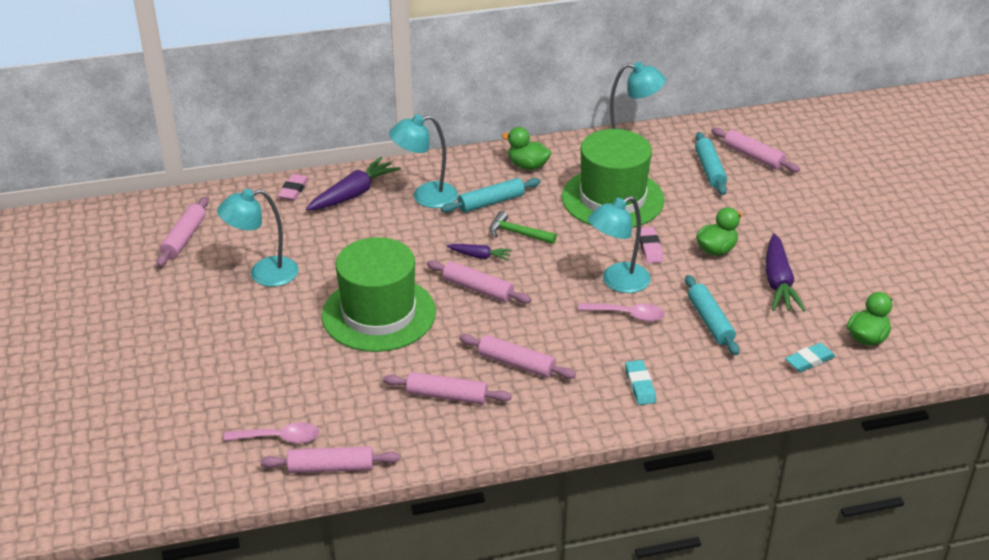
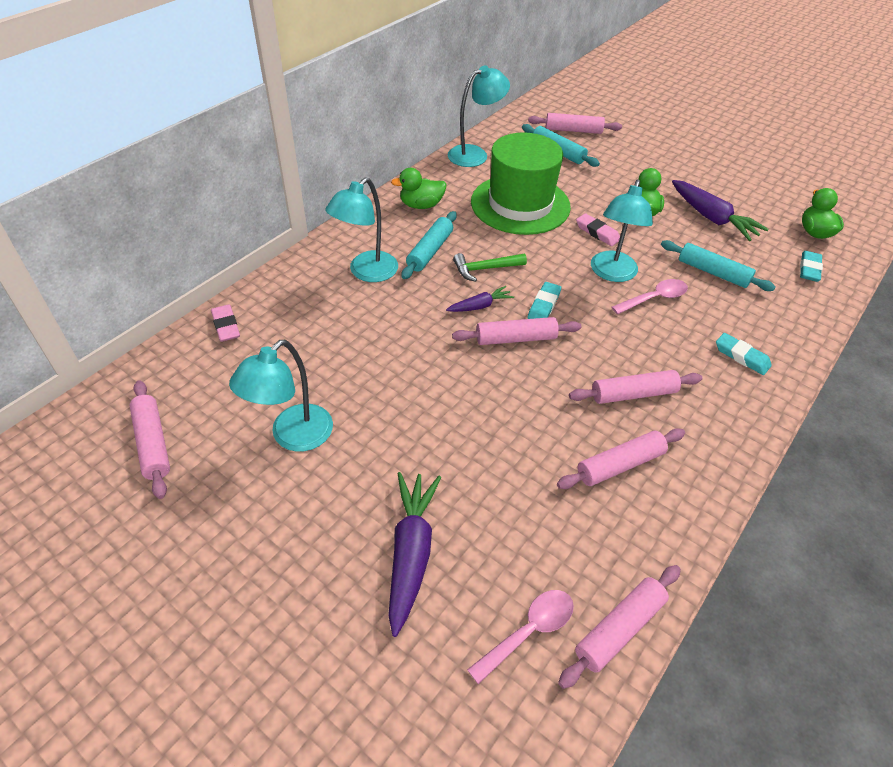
camera: 40 degrees left, 10 degrees up
purple carrot [306,157,401,211] -> purple carrot moved to [388,472,441,637]
green hat [322,237,436,352] -> none
none -> turquoise eraser [528,282,561,319]

